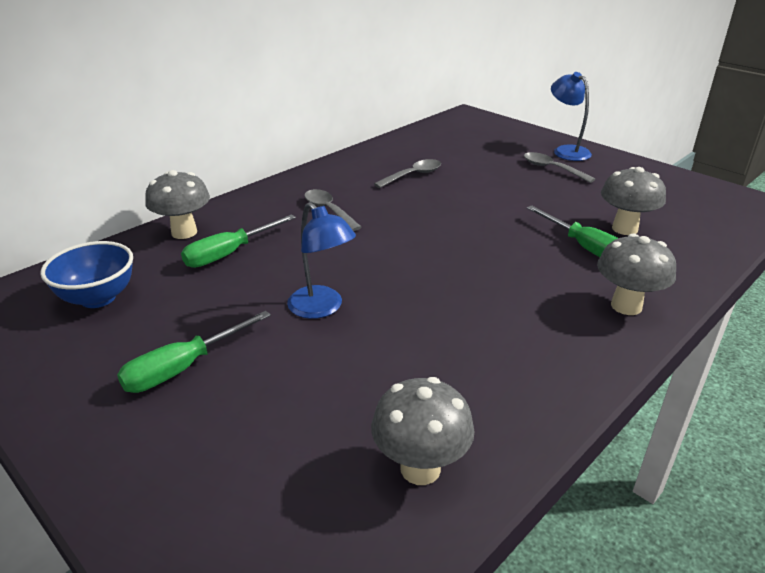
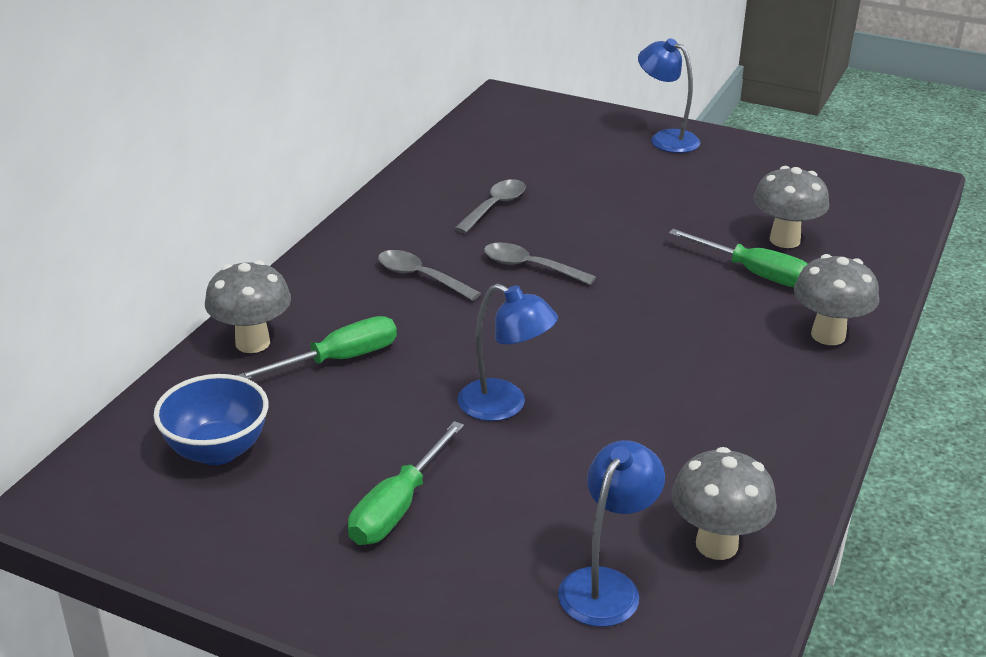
camera: 20 degrees left, 0 degrees up
green screwdriver [181,214,296,268] -> green screwdriver turned 150 degrees counterclockwise [236,316,397,379]
grey spoon [524,152,595,183] -> grey spoon moved to [484,242,596,285]
none -> blue lamp [558,440,665,627]

